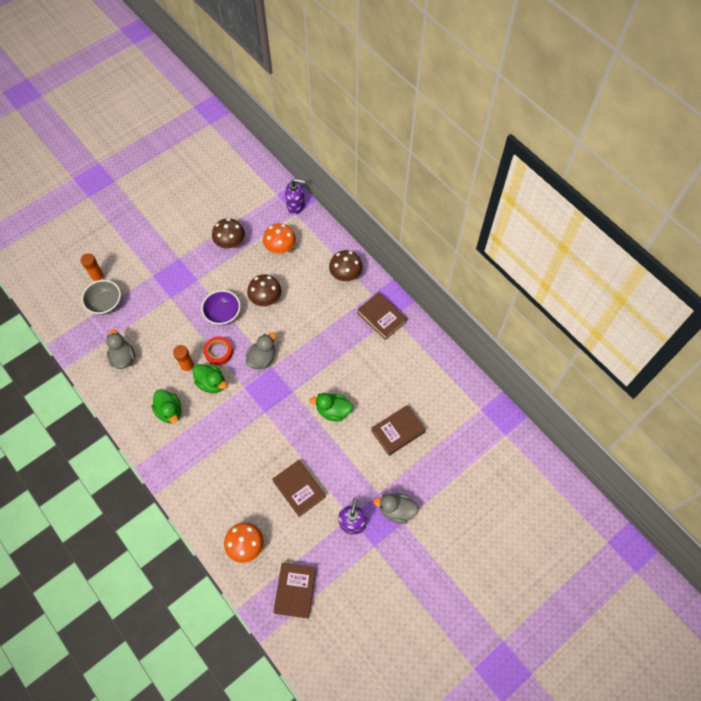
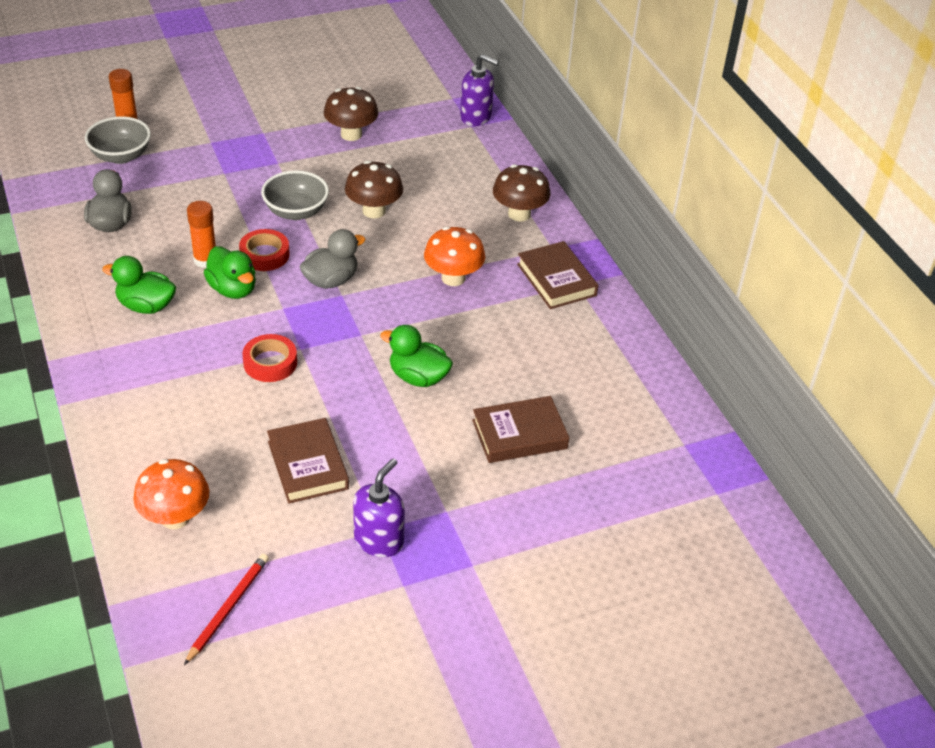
camera: 15 degrees right, 20 degrees down
green duck [151,389,181,423] -> green duck turned 120 degrees clockwise [102,256,176,314]
purple bowl [201,290,241,325] -> grey bowl [261,170,329,220]
orange mushroom [263,223,296,254] -> orange mushroom moved to [424,227,485,286]
brown book [273,563,316,619] -> red pencil [184,554,269,665]
grey duck [373,493,419,524] -> none
none -> red tape [242,334,297,382]

